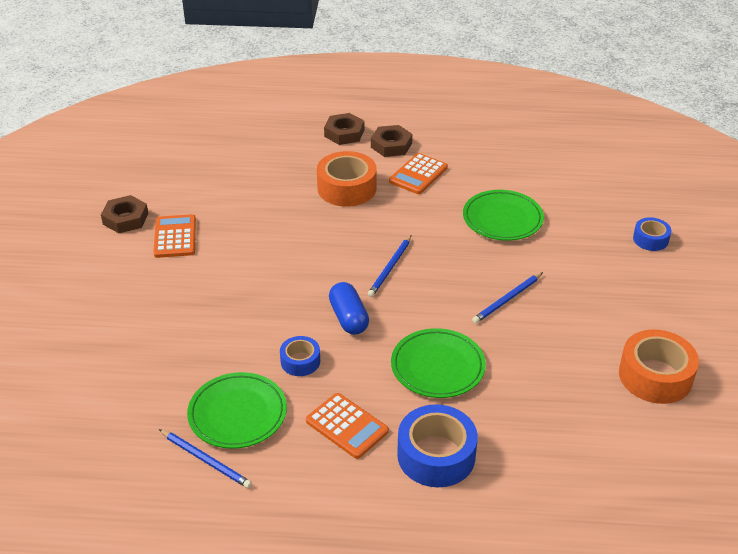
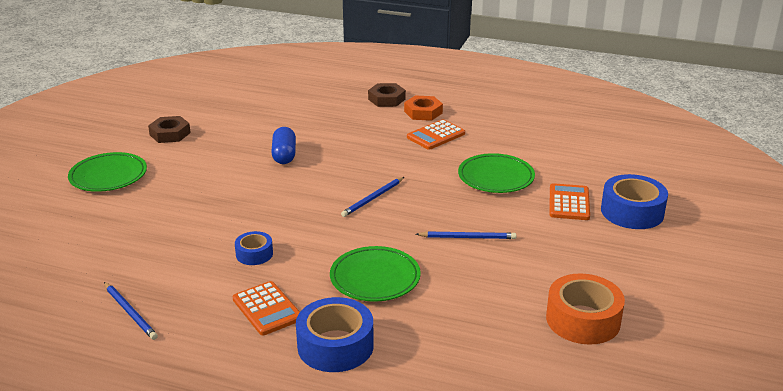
camera: 15 degrees right, 10 degrees down
orange calculator [153,214,196,258] -> orange calculator moved to [549,183,590,220]
green plate [187,372,287,449] -> green plate moved to [68,152,147,192]
orange tape [317,151,377,207] -> none
blue capsule [329,282,369,335] -> blue capsule moved to [271,127,296,164]
brown nut [371,125,412,157] -> orange nut [404,95,443,121]
blue pencil [472,272,543,323] -> blue pencil turned 150 degrees counterclockwise [416,231,516,239]
blue tape [633,217,671,251] -> blue tape [601,174,668,229], size x1.80

